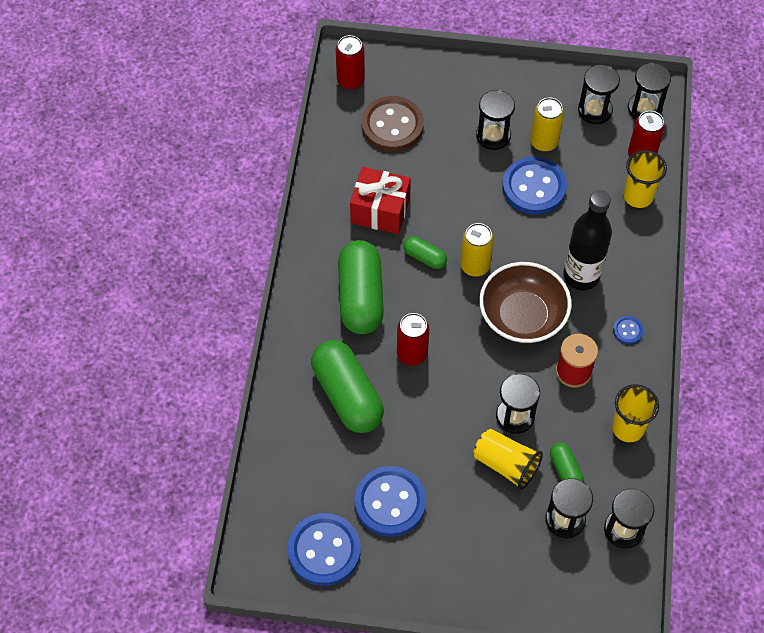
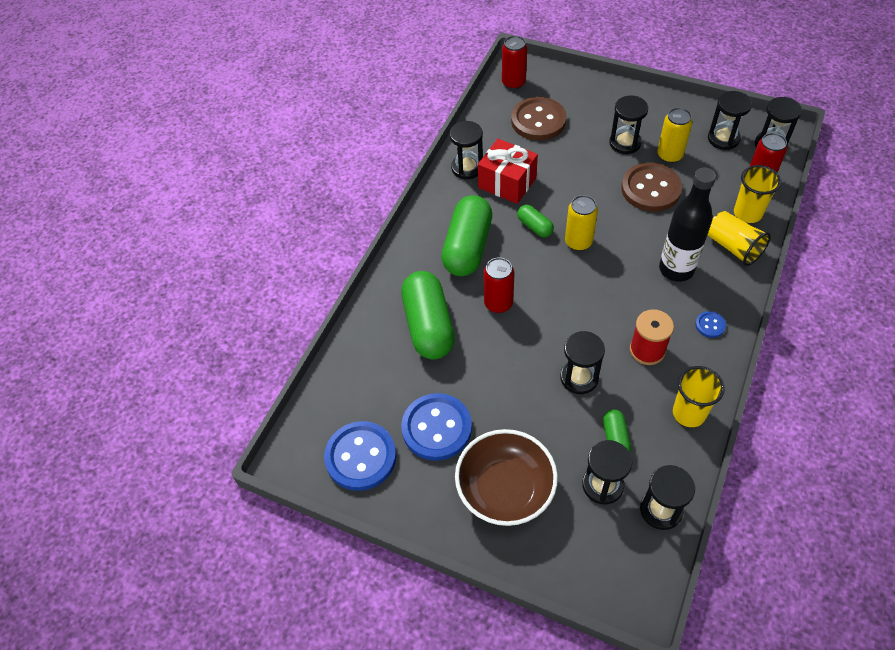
camera: 20 degrees right, 5 degrees down
yellow cup [473,429,543,490] -> yellow cup moved to [708,211,771,266]
brown bowl [479,262,572,344] -> brown bowl moved to [455,429,558,526]
blue button [502,157,567,215] -> brown button [621,163,682,212]
none -> black hourglass [449,121,483,179]

